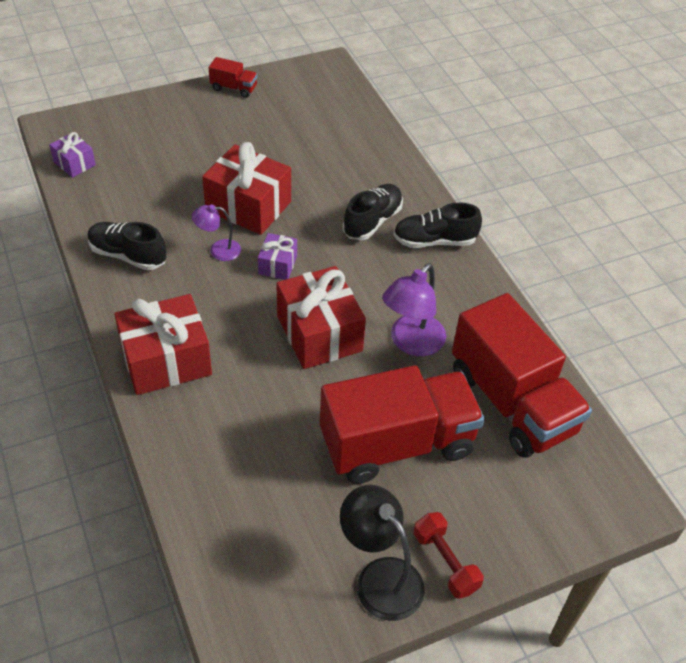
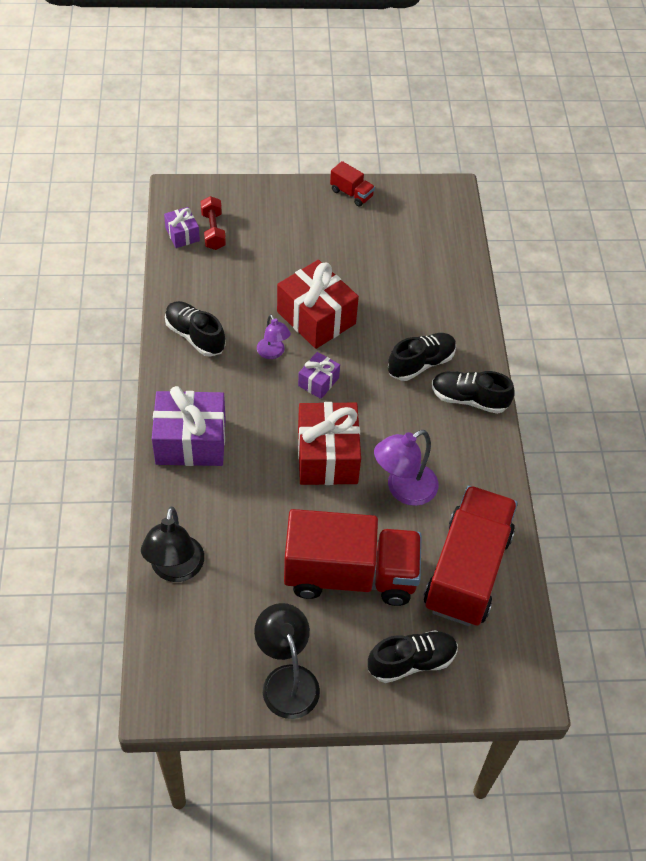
camera: 20 degrees right, 5 degrees up
red gift [114,294,212,395] -> purple gift [152,386,226,466]
purple lamp [192,205,241,261] -> purple lamp turned 135 degrees counterclockwise [257,314,291,359]
red dumbbell [414,512,484,599] -> red dumbbell moved to [200,196,226,250]
red truck [452,293,592,458] -> red truck turned 150 degrees counterclockwise [424,486,518,626]
none -> black lamp [141,507,204,582]
none -> black shoe [368,630,458,683]

